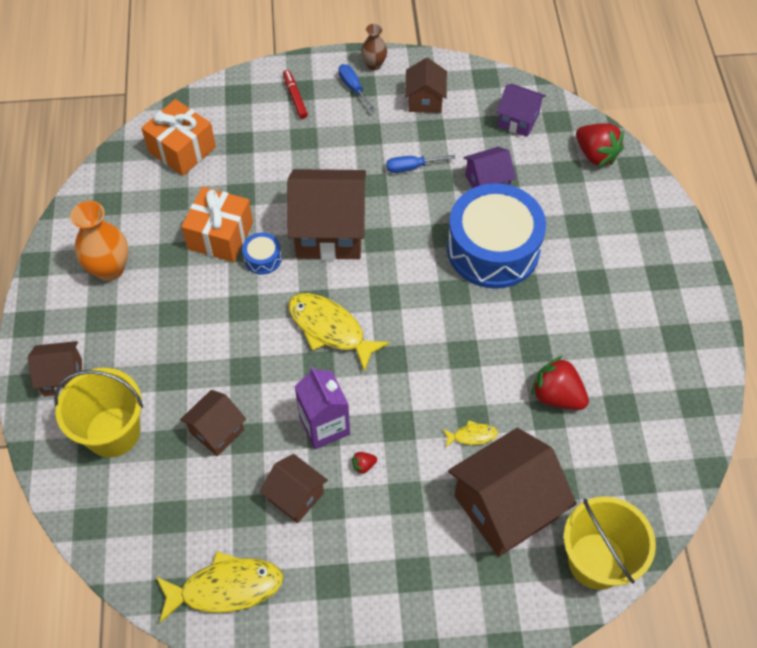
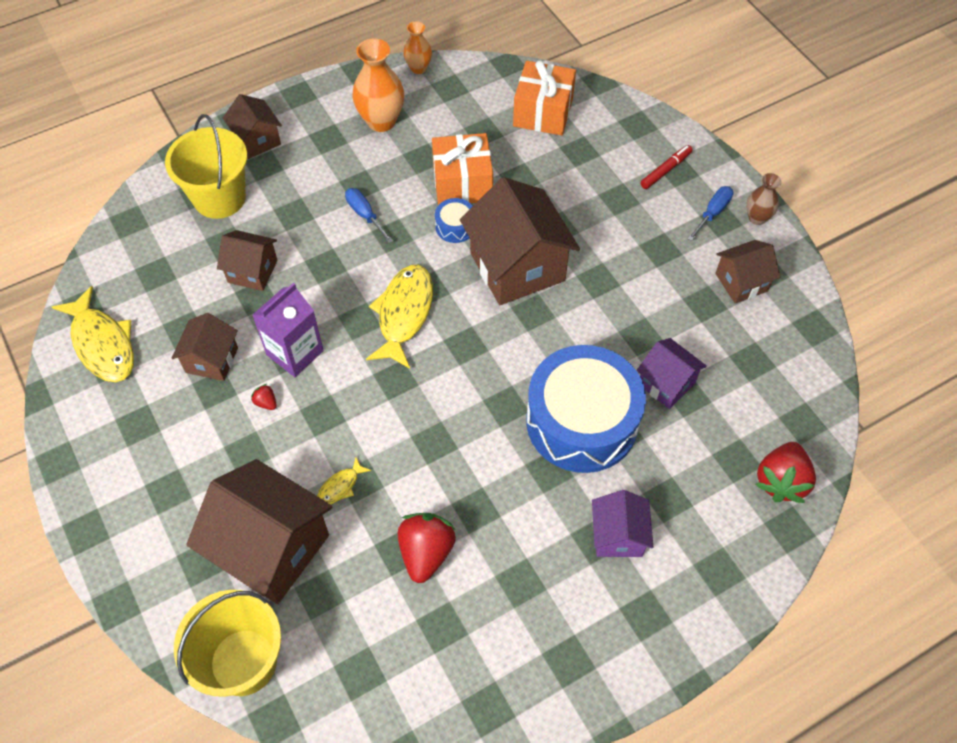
camera: 65 degrees right, 0 degrees up
blue screwdriver [386,155,455,173] -> blue screwdriver moved to [345,188,393,243]
yellow fish [443,420,498,447] -> yellow fish turned 75 degrees clockwise [317,457,371,504]
purple house [497,84,546,137] -> purple house moved to [592,490,653,557]
none -> orange vase [403,21,432,74]

